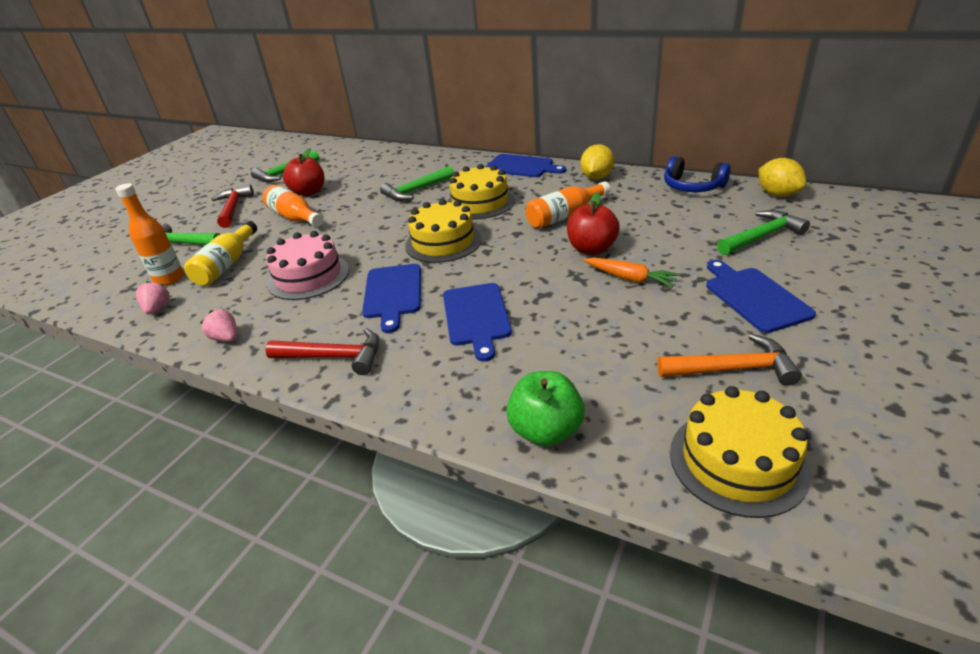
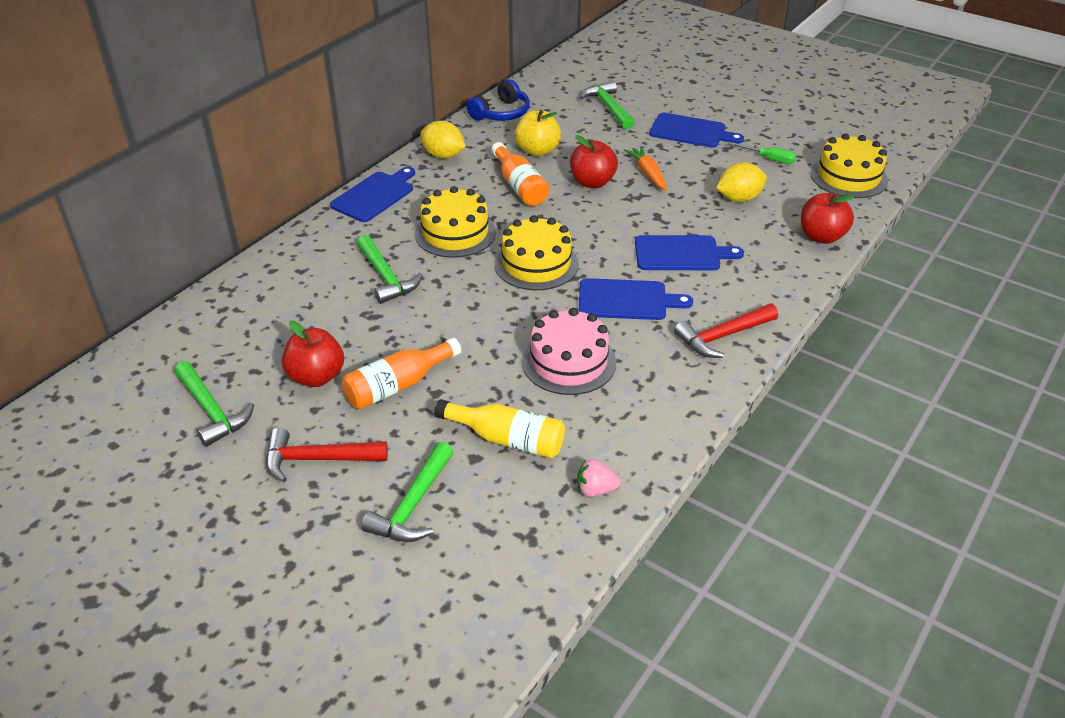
camera: 85 degrees left, 5 degrees up
orange bottle [115,183,184,286] -> none
pink strawberry [200,309,237,342] -> none
red hammer [266,328,379,375] -> red hammer turned 135 degrees counterclockwise [674,303,778,358]
green apple [506,371,585,447] -> red apple [801,193,855,244]
orange carrot [583,257,680,288] -> orange carrot turned 60 degrees counterclockwise [624,146,667,191]
orange hammer [657,334,802,386] -> green screwdriver [729,142,796,164]
blue cutting board [706,260,816,333] -> blue cutting board turned 150 degrees counterclockwise [649,113,744,148]
yellow lemon [759,158,806,197] -> yellow lemon moved to [716,162,767,202]
none -> yellow apple [515,110,561,156]

